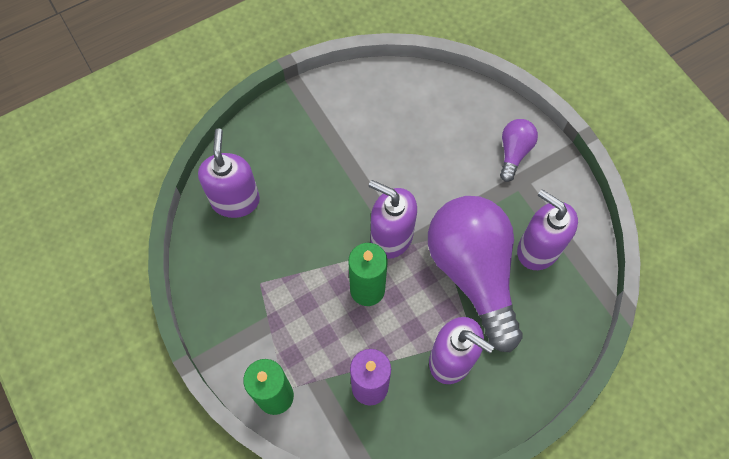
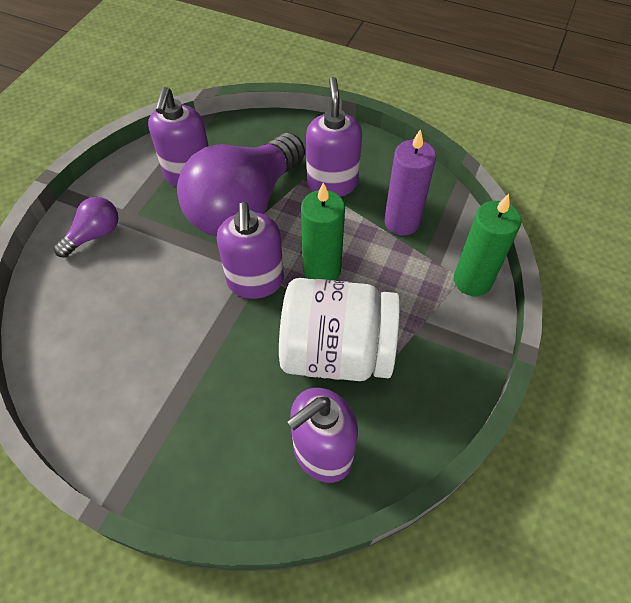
camera: 125 degrees left, 10 degrees down
purple light bulb [500,119,538,182] -> purple light bulb turned 150 degrees clockwise [54,197,118,258]
none -> white jar [279,278,400,381]

